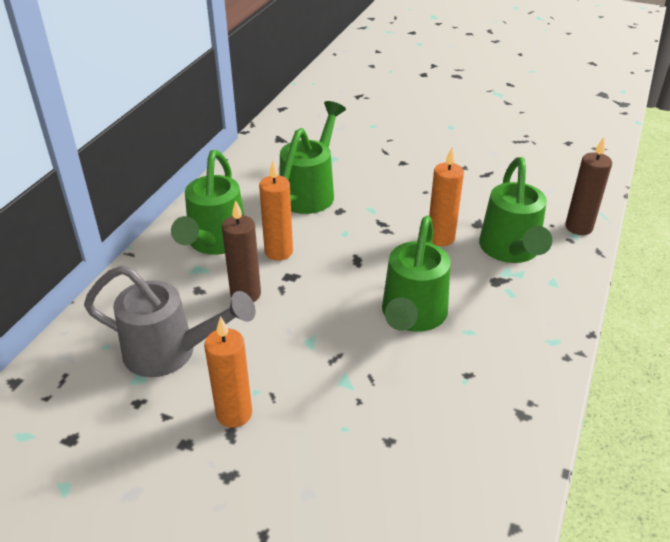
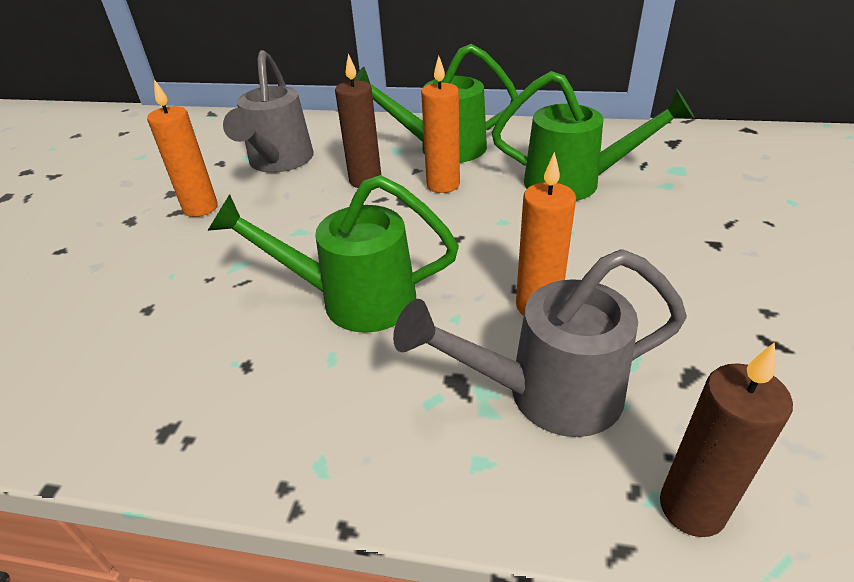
camera: 80 degrees right, 0 degrees up
green watering can [479,157,553,263] -> grey watering can [393,249,687,437]

